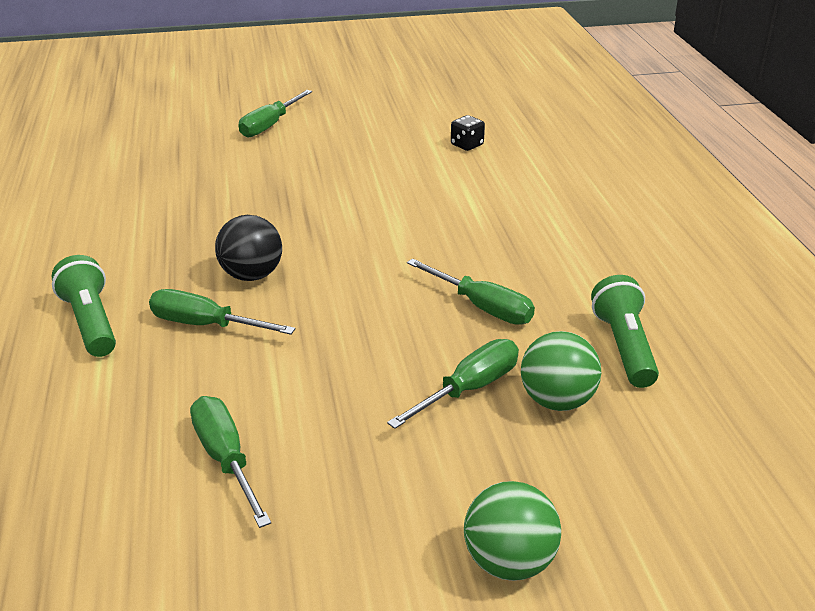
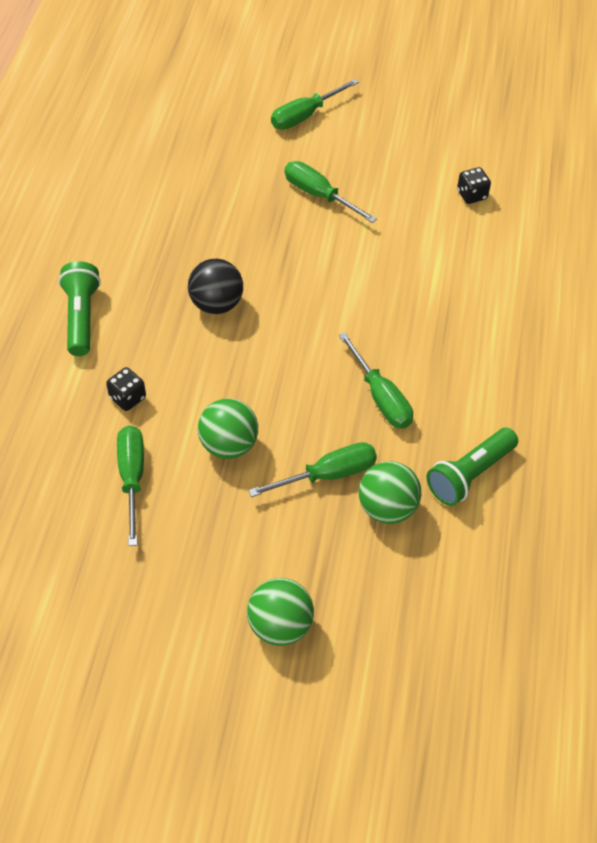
camera: 20 degrees right, 20 degrees up
green screwdriver [149,289,295,335] -> green screwdriver moved to [285,161,377,223]
green flashlight [591,275,659,388] -> green flashlight turned 150 degrees counterclockwise [426,428,518,506]
none -> black dice [106,367,146,411]
none -> green ball [198,398,258,459]

